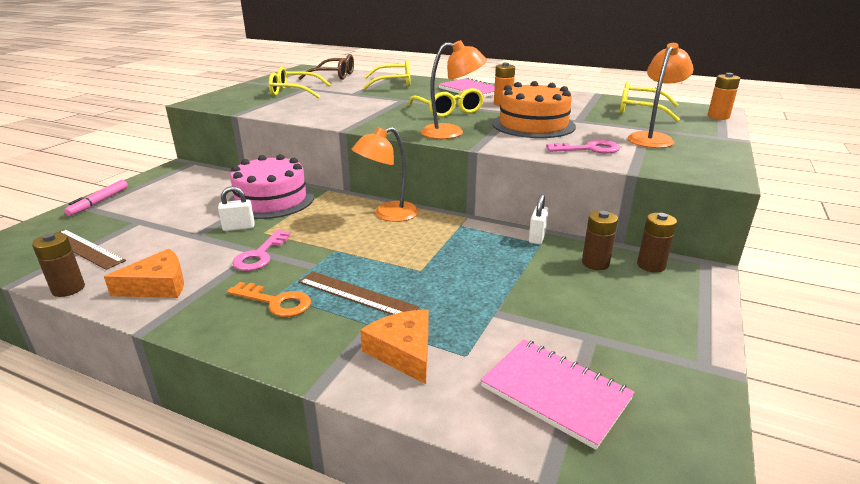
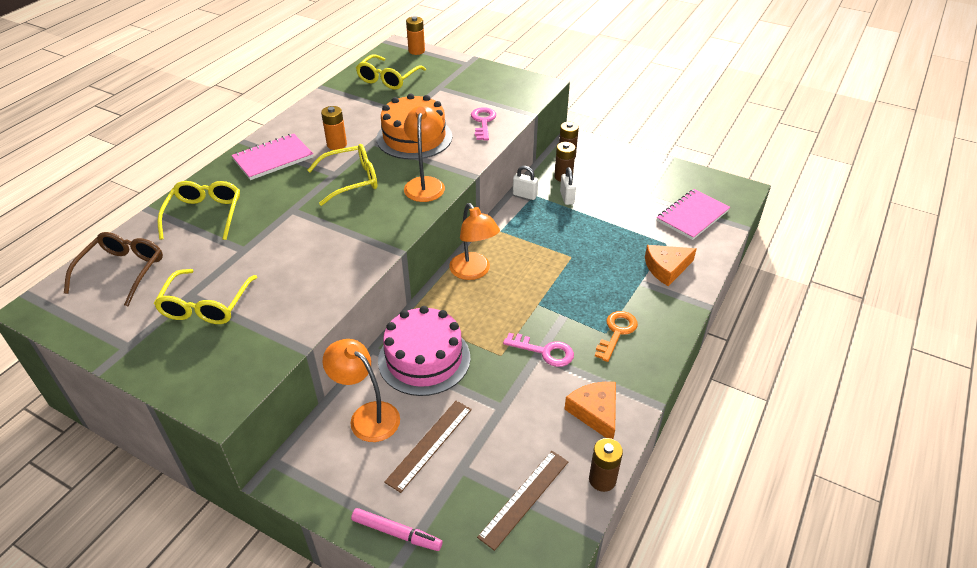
camera: 85 degrees left, 15 degrees up
white padlock [218,186,255,231] -> white padlock moved to [560,167,576,205]
brown ruler [299,271,419,315] -> brown ruler moved to [384,400,472,493]
orange lamp [627,43,694,148] -> orange lamp moved to [322,339,400,442]

